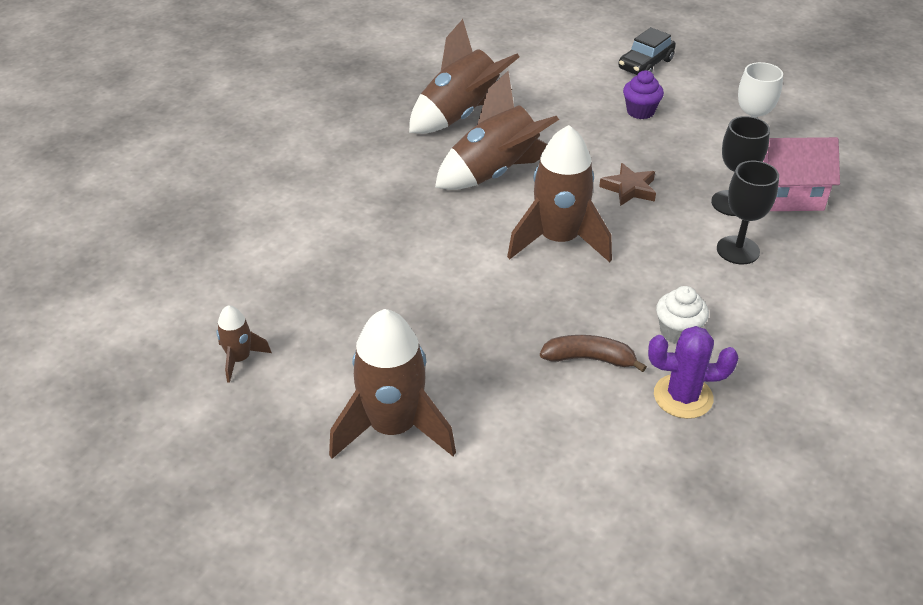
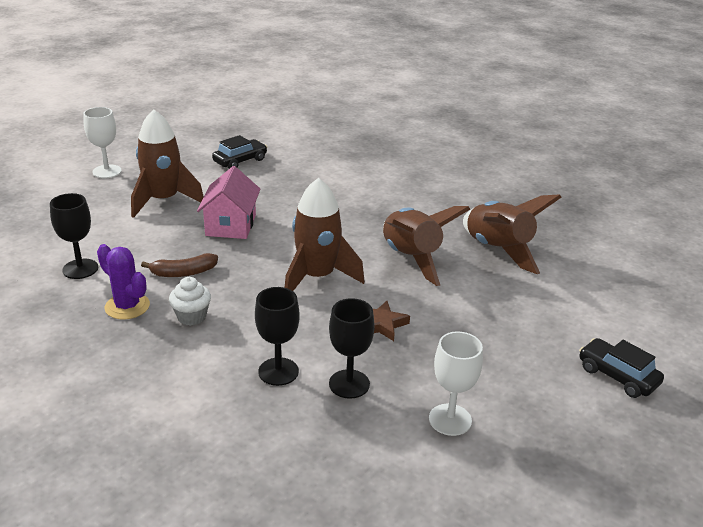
camera: 95 degrees right, 10 degrees down
brown rocket [216,305,272,383] -> black car [212,135,267,169]
brown banana [540,335,647,372] -> brown banana turned 60 degrees clockwise [141,253,218,277]
purple cupcake [623,70,664,119] -> none
purple cactus [648,326,738,419] -> purple cactus turned 60 degrees counterclockwise [97,244,150,320]
pink house [763,137,840,211] -> pink house moved to [197,166,261,239]
none -> black goblet [50,193,98,279]
none -> white goblet [83,107,122,178]

